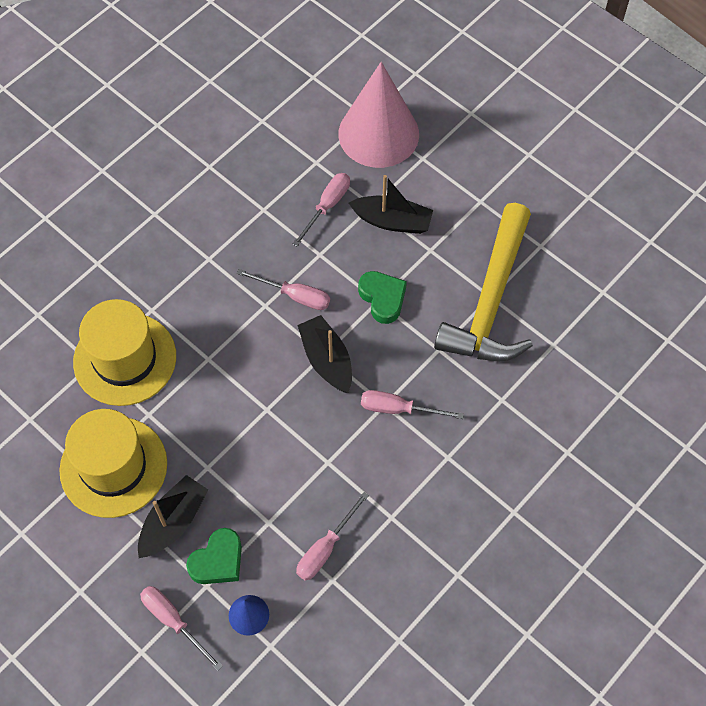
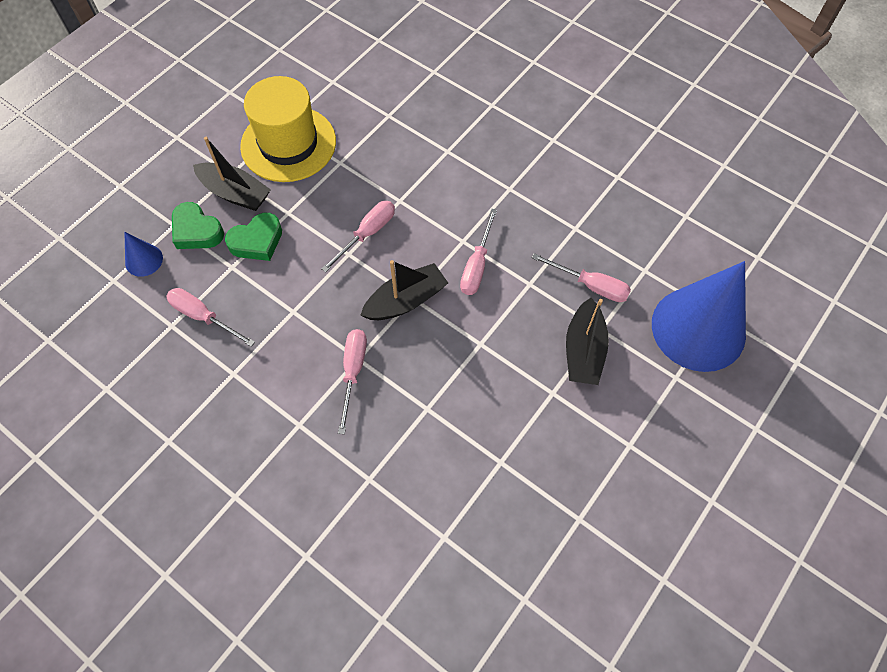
camera: 85 degrees right, 0 degrees up
yellow hat [73,299,176,406] -> none
pink screwdriver [140,586,223,671] -> pink screwdriver moved to [321,201,395,272]
pink cone [339,62,419,168] -> blue cone [652,261,746,372]
green heart [358,271,407,324] -> green heart moved to [225,213,282,261]
yellow hammer [434,203,533,361] -> none

